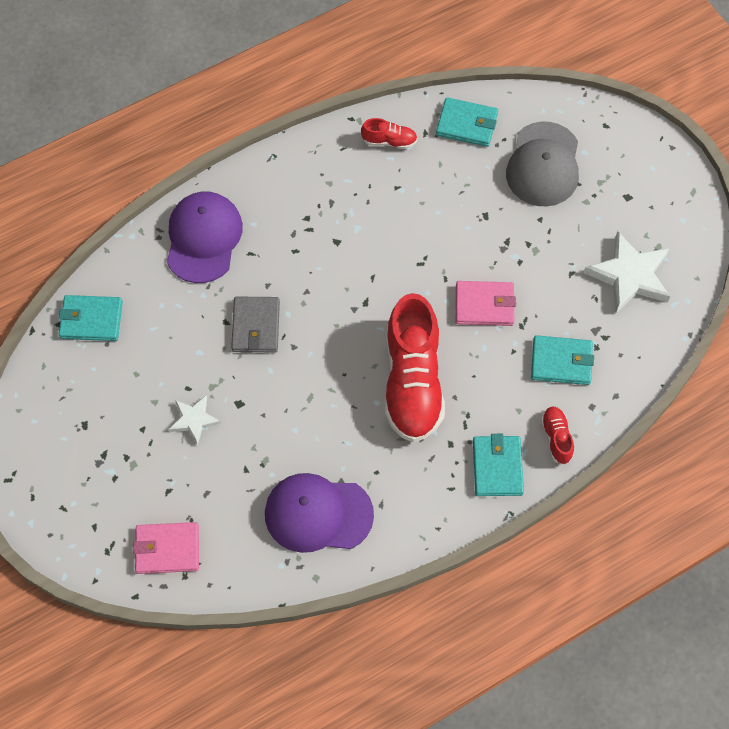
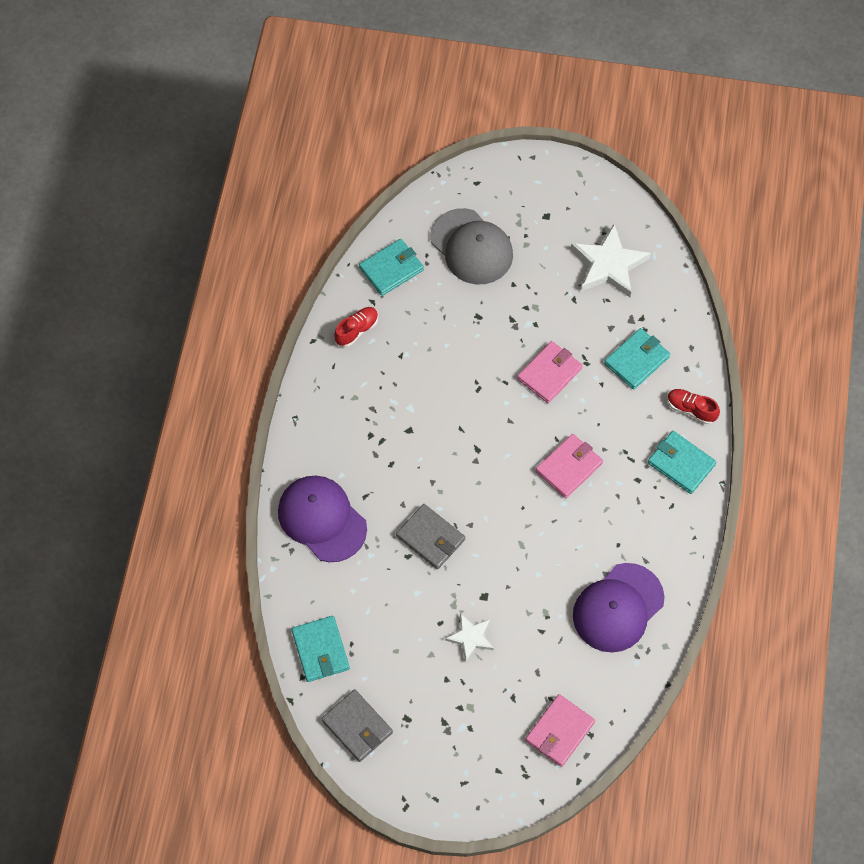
camera: 50 degrees left, 0 degrees up
turquoise wallet [59,295,123,341] -> turquoise wallet turned 60 degrees counterclockwise [291,616,350,682]
red shoe [385,293,445,442] -> pink wallet [535,434,603,498]
none -> grey wallet [321,689,393,762]

